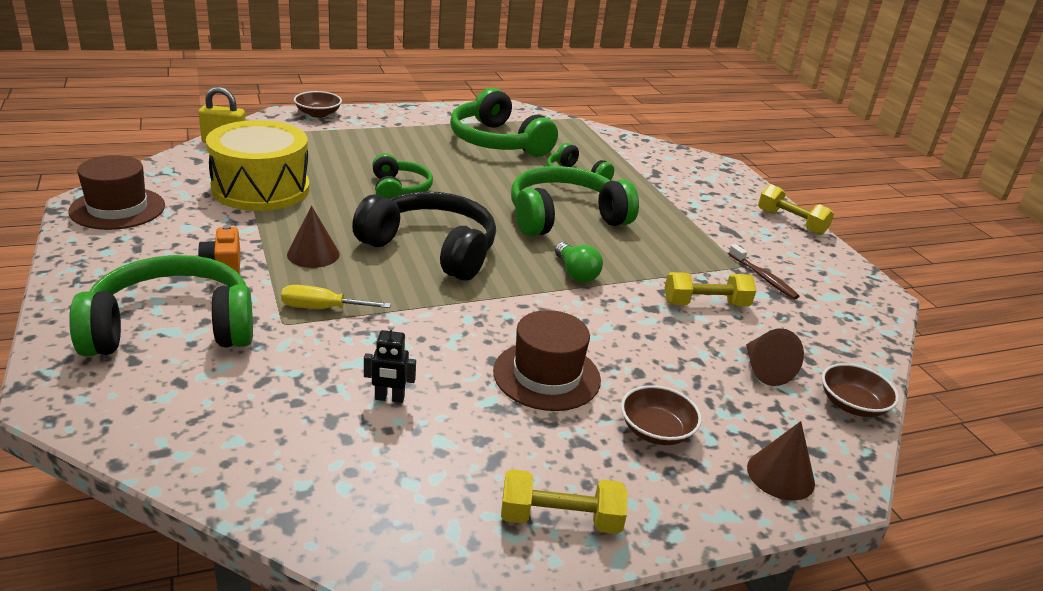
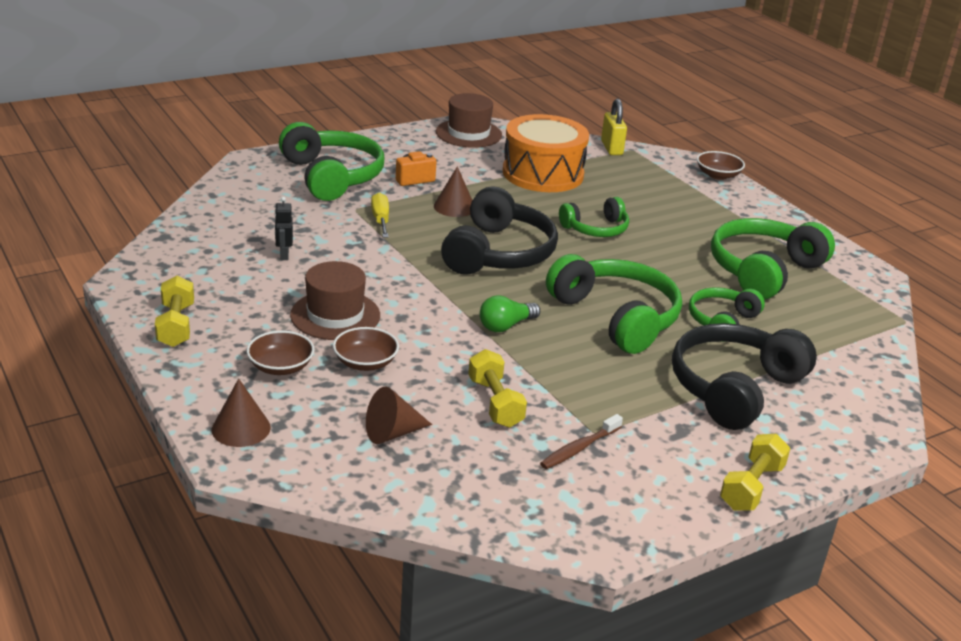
camera: 80 degrees right, 0 degrees up
yellow drum [206,120,309,211] -> orange drum [503,114,589,192]
brown bowl [822,363,899,417] -> brown bowl moved to [333,327,399,371]
none -> black headphones [672,323,817,430]

